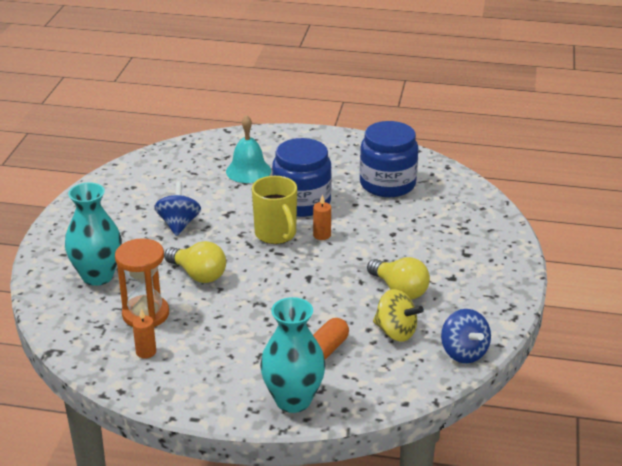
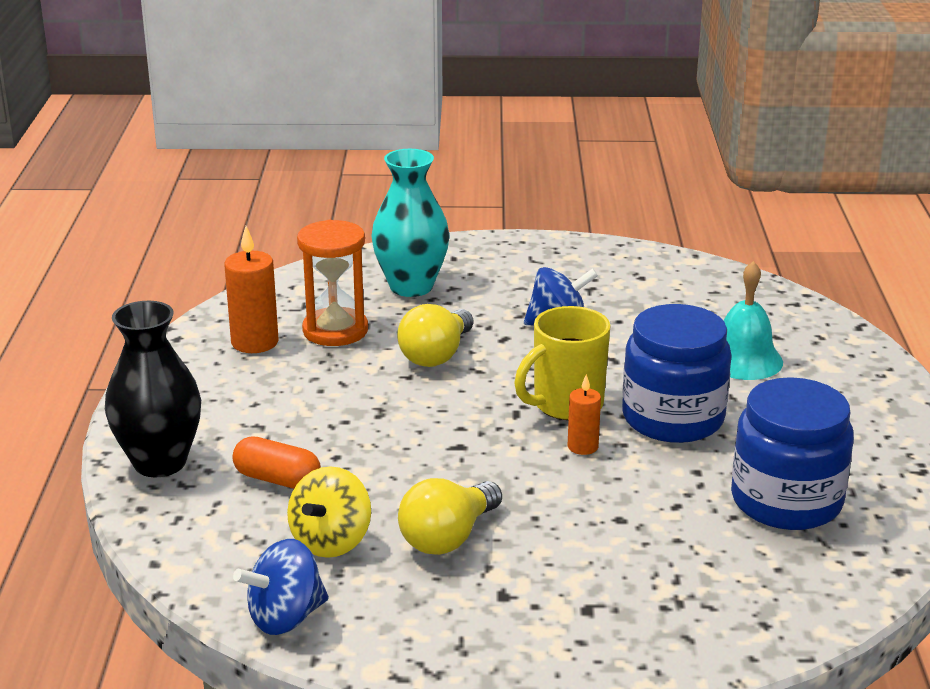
camera: 80 degrees right, 5 degrees down
orange candle [132,308,156,359] -> orange candle [224,226,279,353], size x1.70
turquoise vase [260,297,326,413] -> black vase [105,301,201,477]

